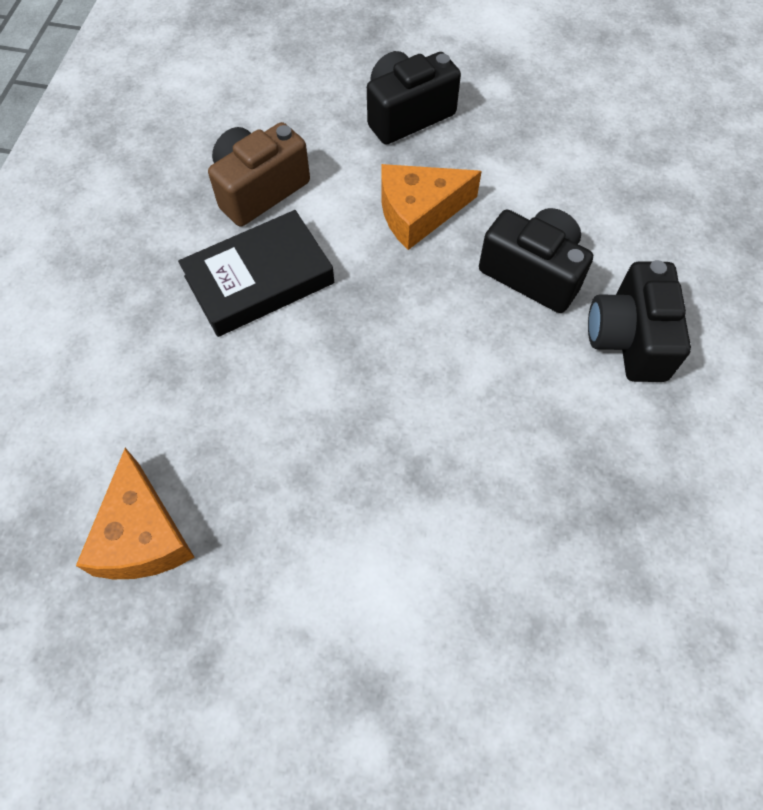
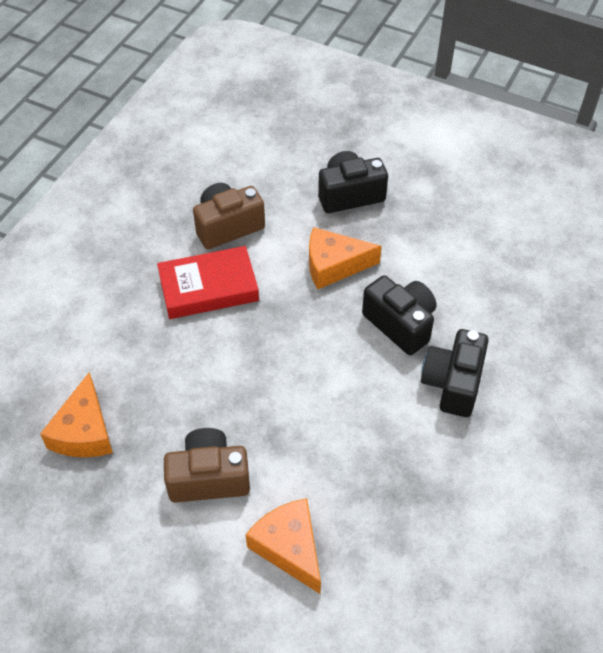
camera: 15 degrees right, 10 degrees down
black book [178,210,334,337] -> red book [157,246,259,319]
none -> brown camera [164,428,250,503]
none -> orange cheese [245,498,321,594]

